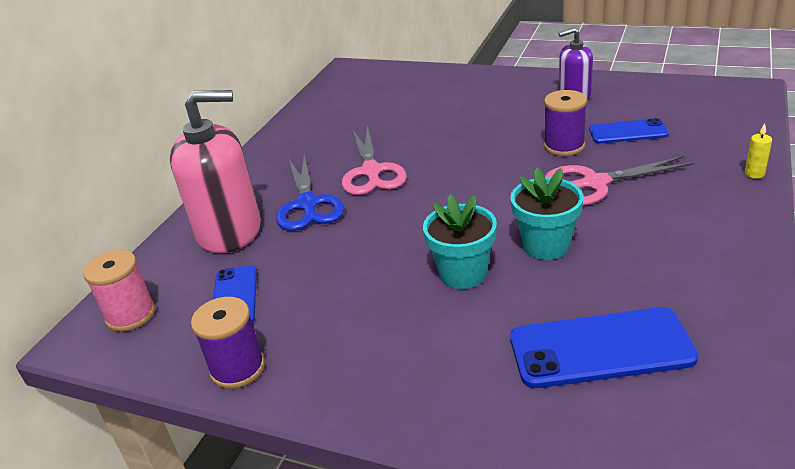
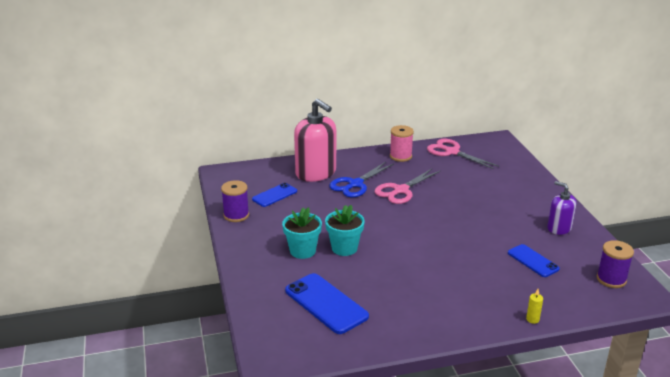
camera: 50 degrees right, 5 degrees down
pink spool [83,250,155,332] -> pink spool moved to [390,125,414,162]
turquoise flower pot [510,167,583,260] -> turquoise flower pot moved to [282,207,322,259]
purple spool [544,90,587,156] -> purple spool moved to [597,240,634,288]
pink scissors [545,156,694,206] -> pink scissors moved to [427,139,499,169]

